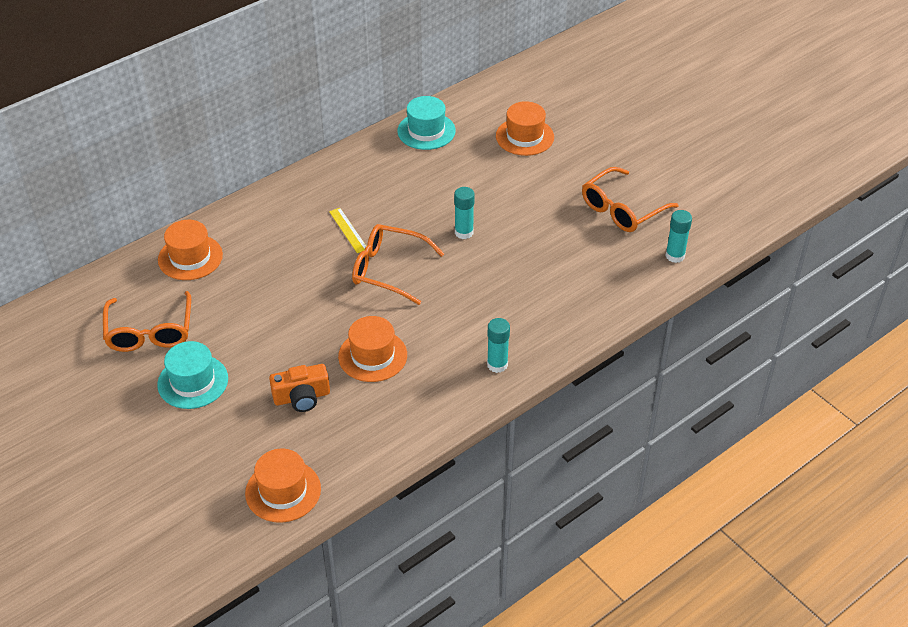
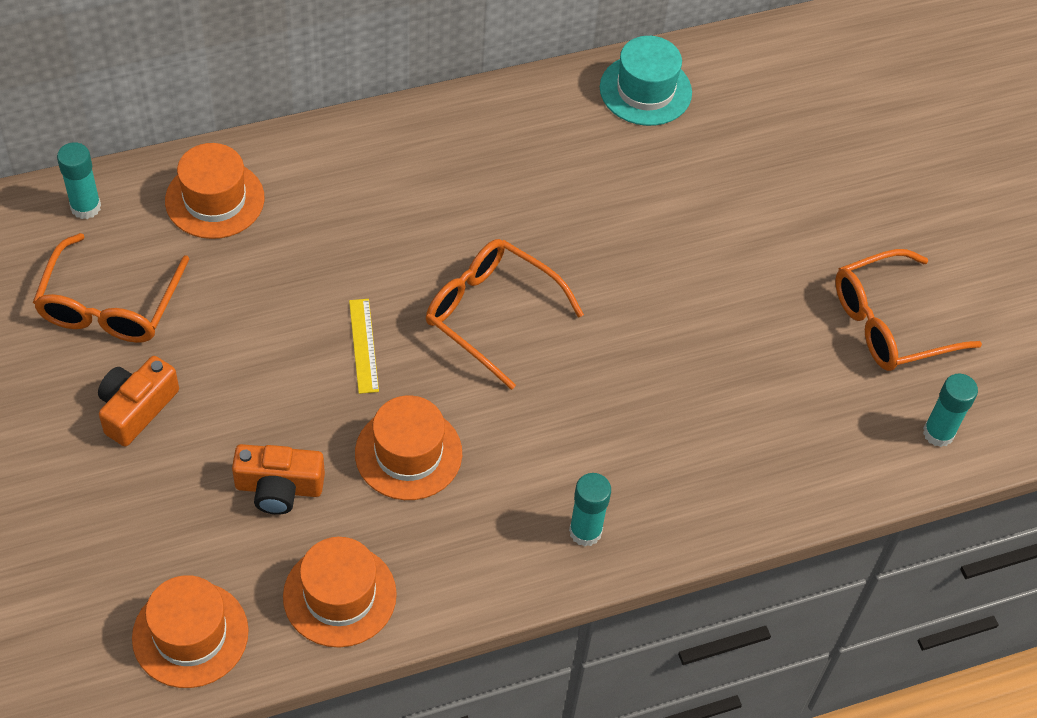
camera: 15 degrees right, 10 degrees up
turquoise hat [157,341,228,409] -> orange camera [98,356,179,447]
yellow ruler [329,208,366,253] -> yellow ruler moved to [349,299,379,394]
turquoise glue stick [454,187,475,239] -> turquoise glue stick moved to [57,142,101,219]
orange hat [496,101,554,156] -> orange hat moved to [283,537,397,648]

